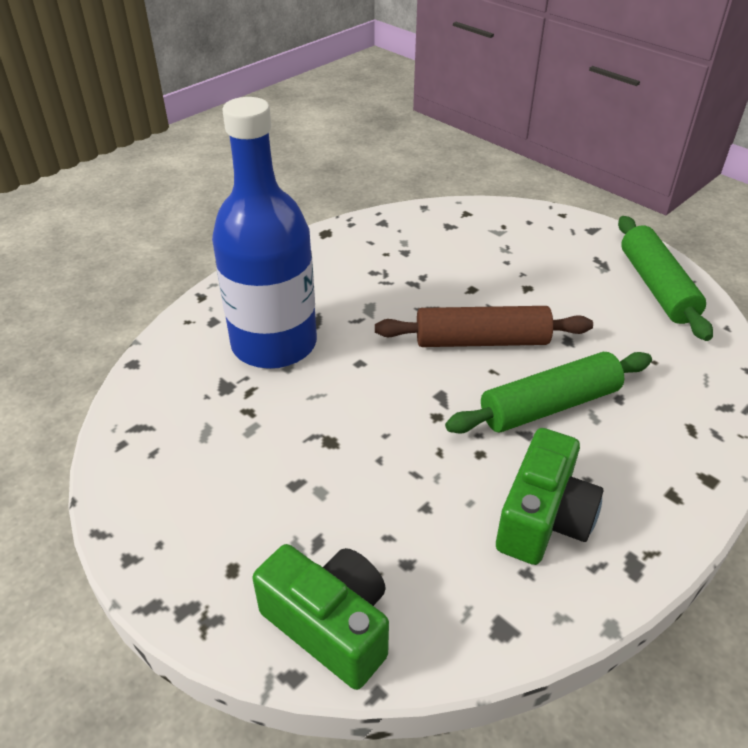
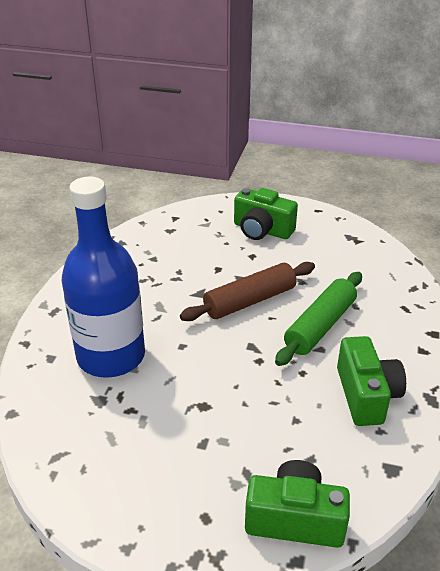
camera: 30 degrees left, 5 degrees down
green rolling pin [618,216,713,341] -> none
none -> green camera [234,188,298,240]

